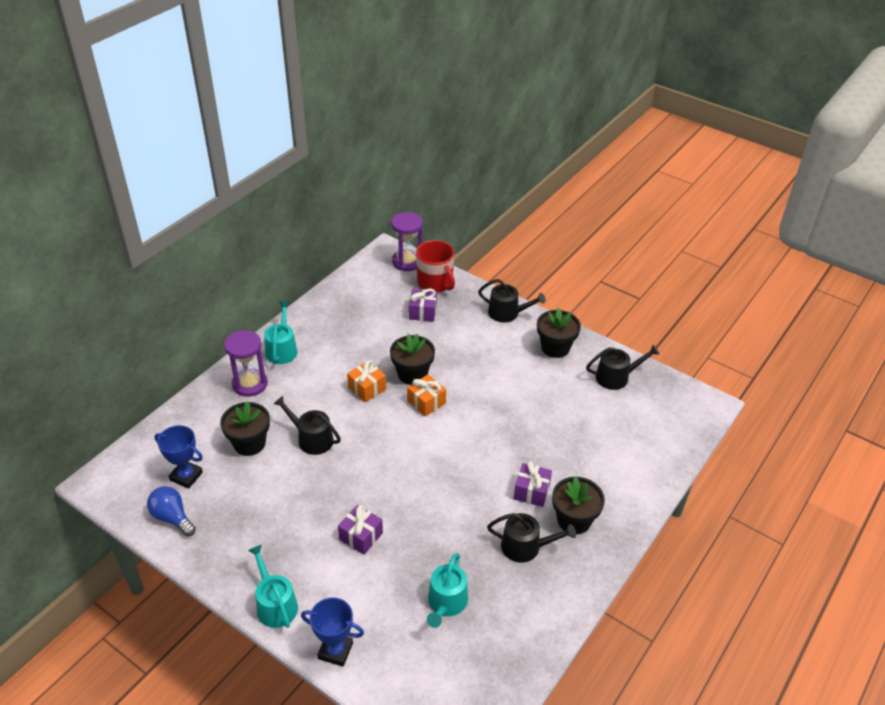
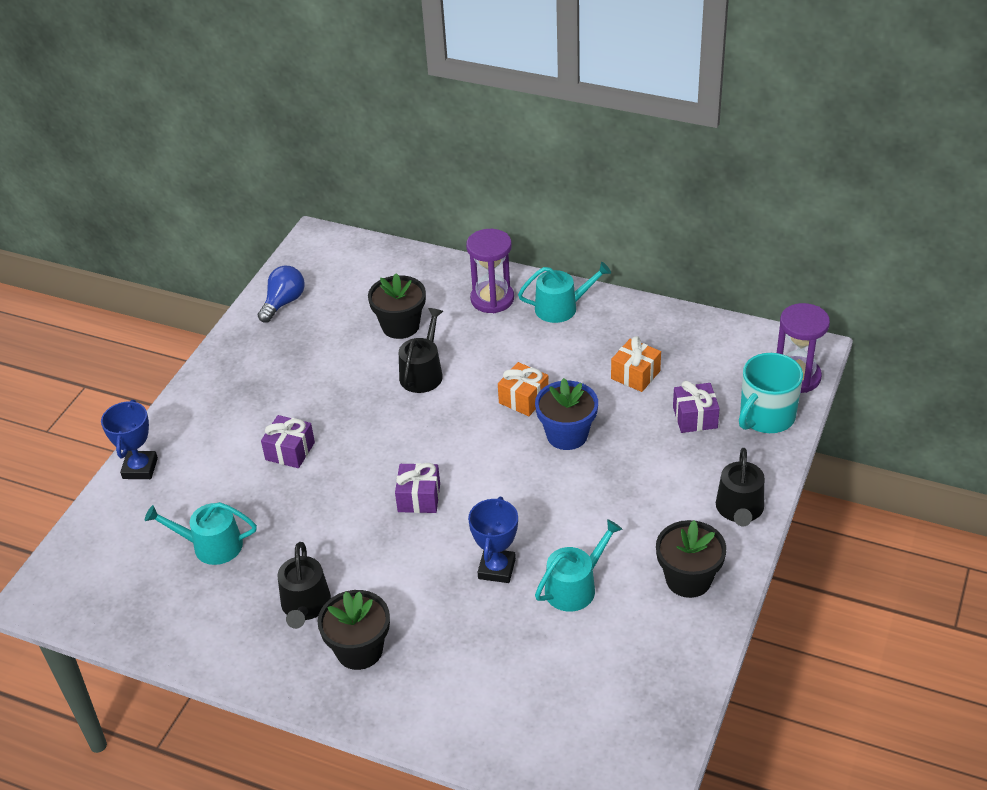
camera: 80 degrees right, 0 degrees up
blue trophy [155,425,203,489] -> blue trophy moved to [468,497,518,583]
turquoise watering can [248,545,298,628] -> turquoise watering can moved to [535,519,623,612]
black flower pot [390,334,435,385] -> blue flower pot [535,378,598,450]
orange gift [407,374,446,417] -> orange gift moved to [611,336,661,392]
red mug [416,240,455,292] -> turquoise mug [739,353,803,433]
purple gift [514,461,552,507] -> purple gift moved to [395,463,440,513]
black watering can [586,345,659,390] -> none

